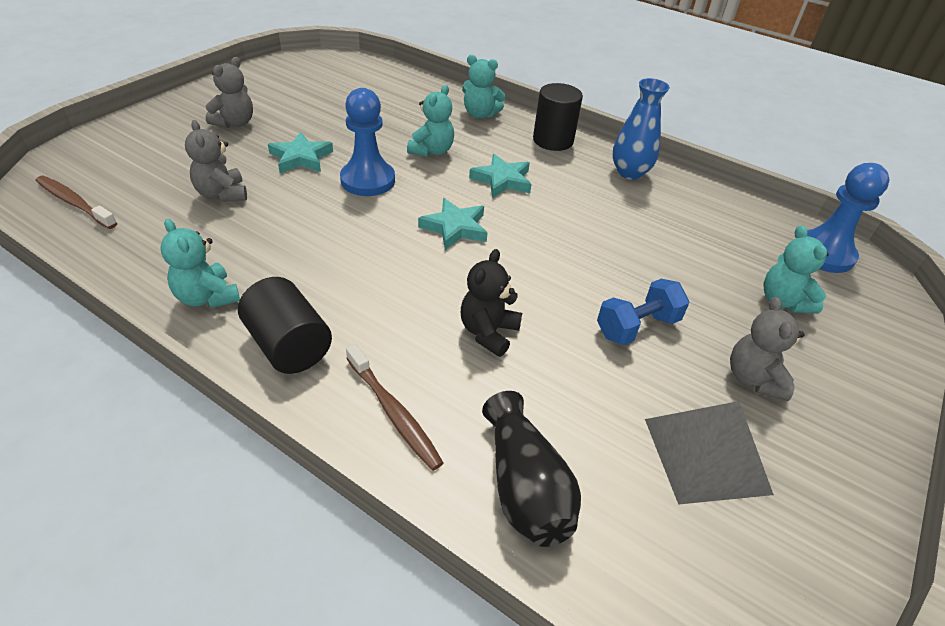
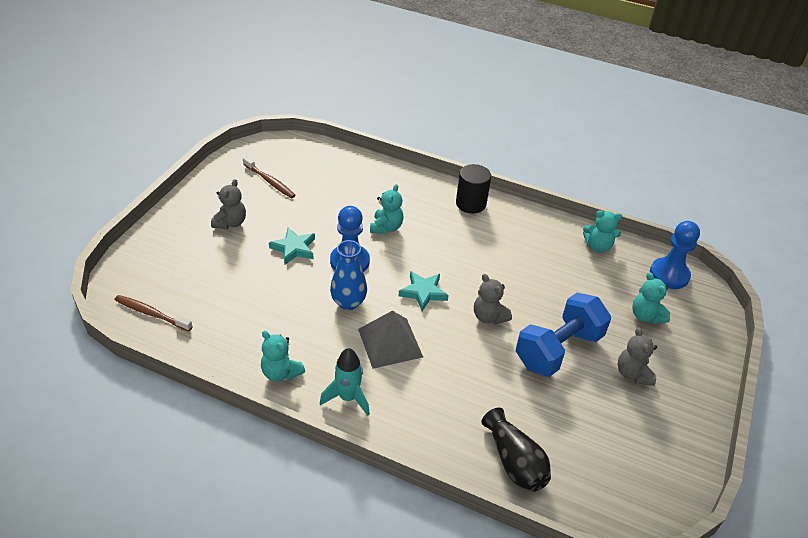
camera: 10 degrees left, 0 degrees up
grey teddy bear [185,120,247,202] -> grey teddy bear moved to [474,274,512,324]
black cylinder [238,277,332,374] -> turquoise rocket [320,348,370,416]
brown toothbrush [346,344,444,471] -> brown toothbrush moved to [243,156,296,198]
black teddy bear [461,249,522,357] -> none
turquoise teddy bear [462,55,506,119] -> turquoise teddy bear moved to [583,211,622,253]
turquoise star [469,154,532,198] -> none
blue dumbbell [597,279,689,345] -> blue dumbbell [516,293,611,377], size x1.73
blue vase [612,78,670,180] -> blue vase moved to [330,240,367,310]
grey pyramid [645,401,774,505] -> grey pyramid moved to [358,311,423,369]

